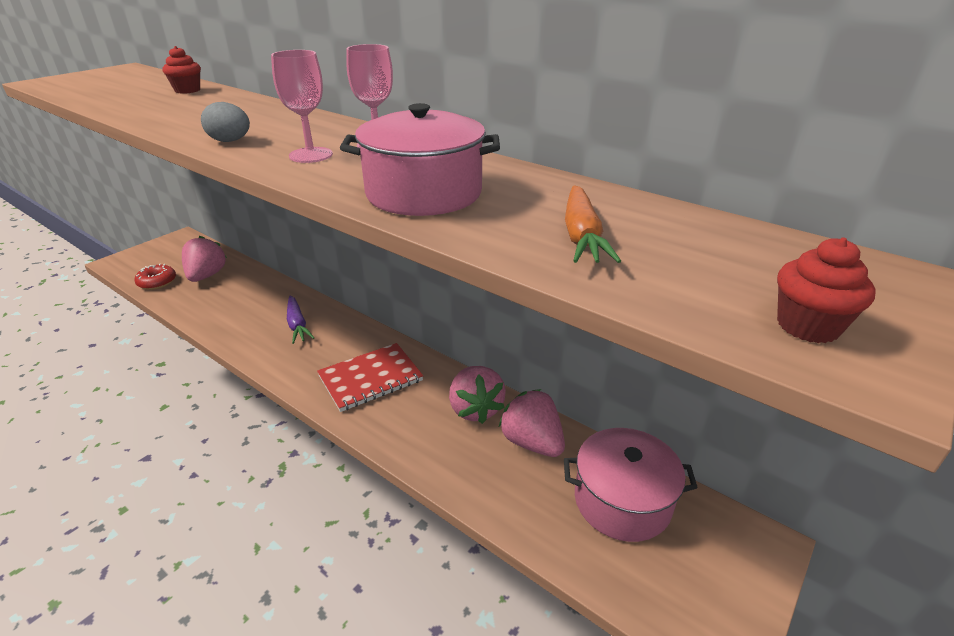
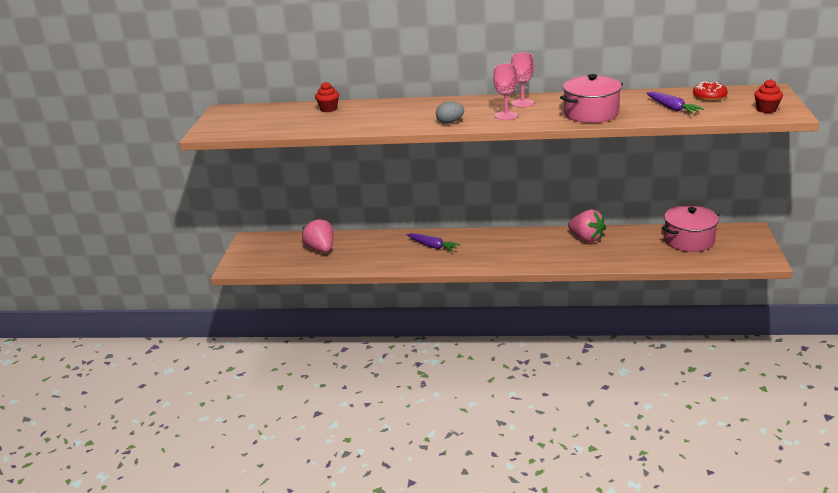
camera: 30 degrees left, 5 degrees down
red donut [134,264,176,290] -> red donut moved to [693,81,728,101]
red notebook [317,343,423,412] -> none
pink strawberry [499,389,565,457] -> none
orange carrot [565,185,621,263] -> purple carrot [646,92,704,114]

